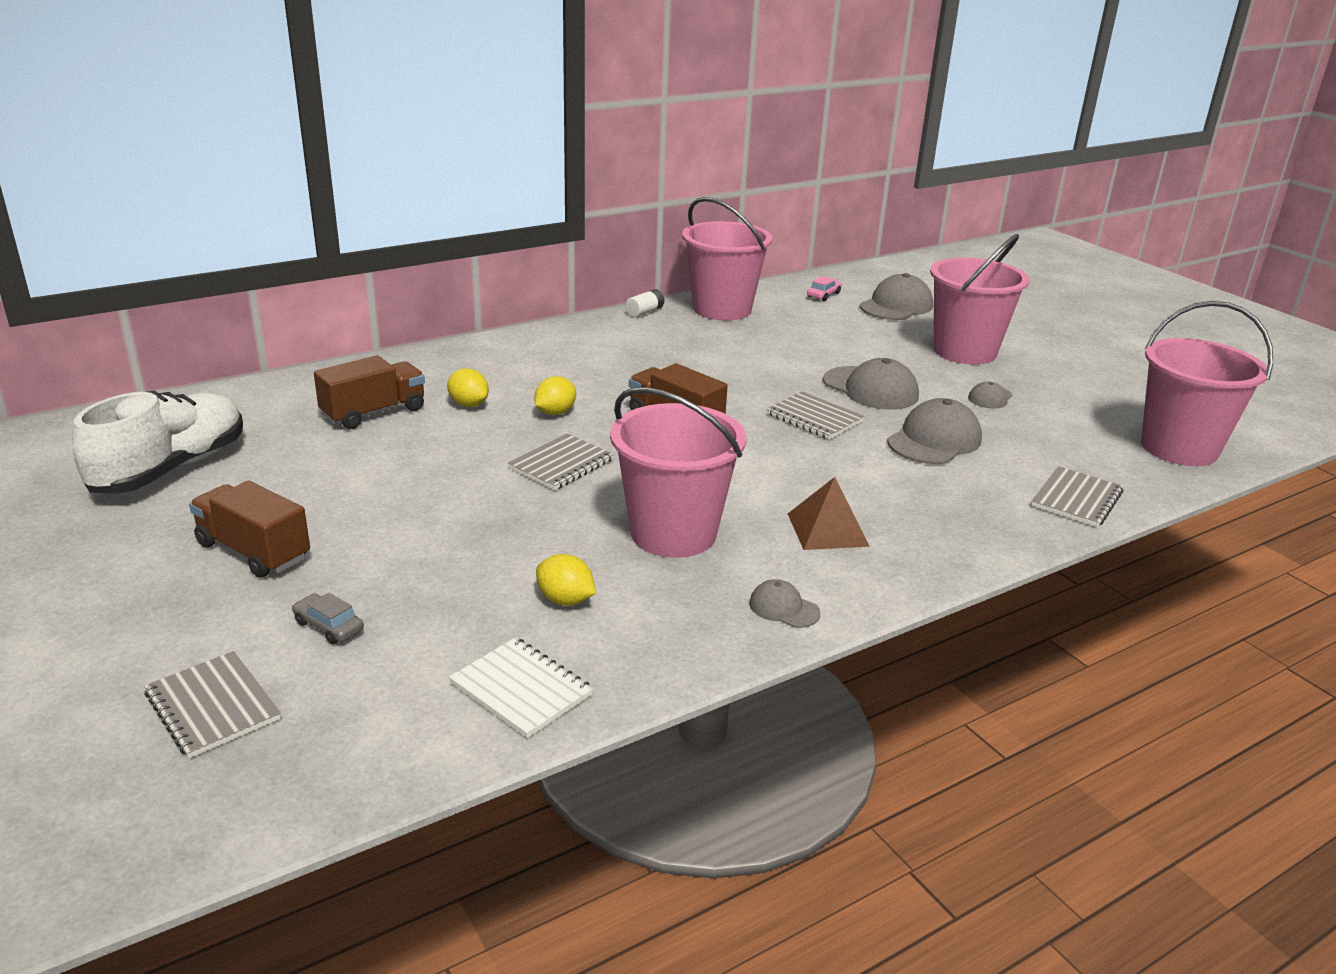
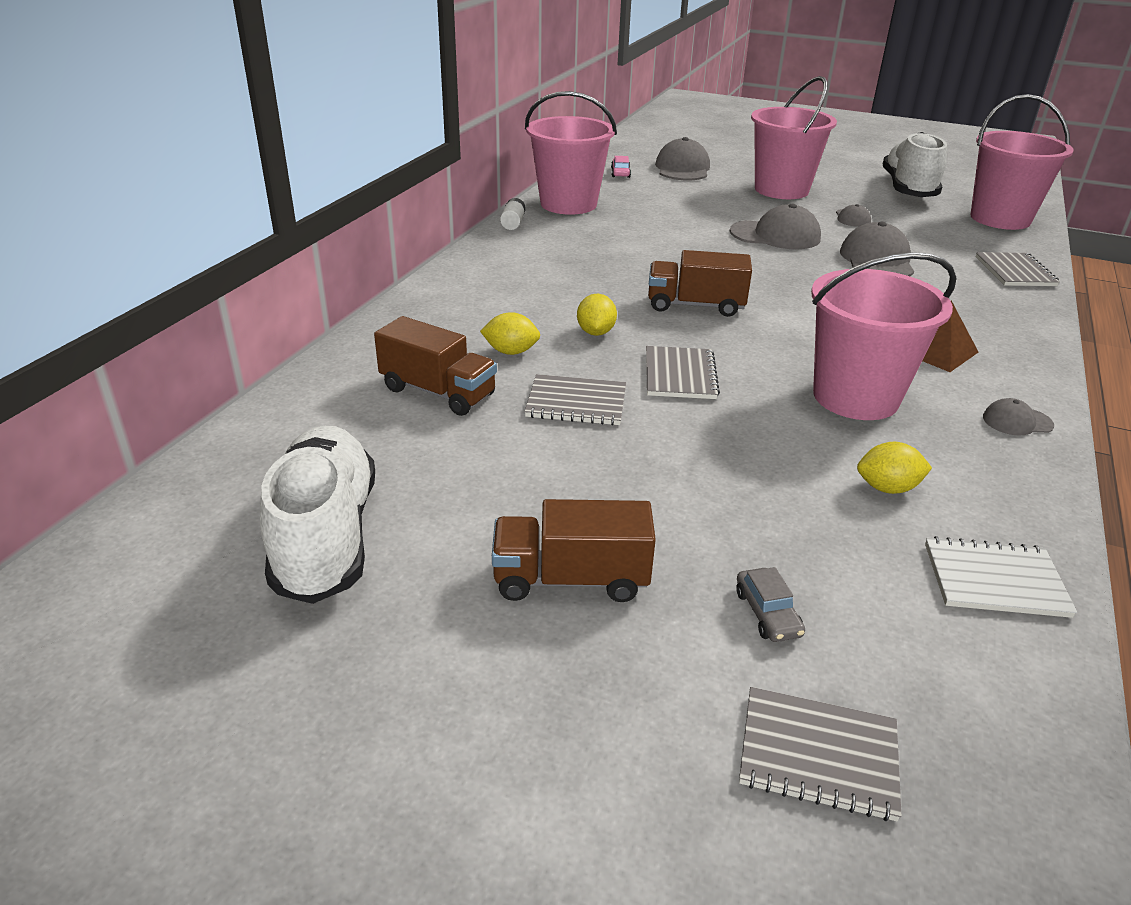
camera: 35 degrees left, 5 degrees up
grey car [292,593,364,644] -> grey car turned 105 degrees counterclockwise [736,567,805,642]
brown truck [314,355,425,429] -> brown truck turned 105 degrees clockwise [374,316,497,416]
grey notebook [767,391,864,439] -> grey notebook moved to [524,374,626,425]
none -> white shoe [883,132,947,197]

